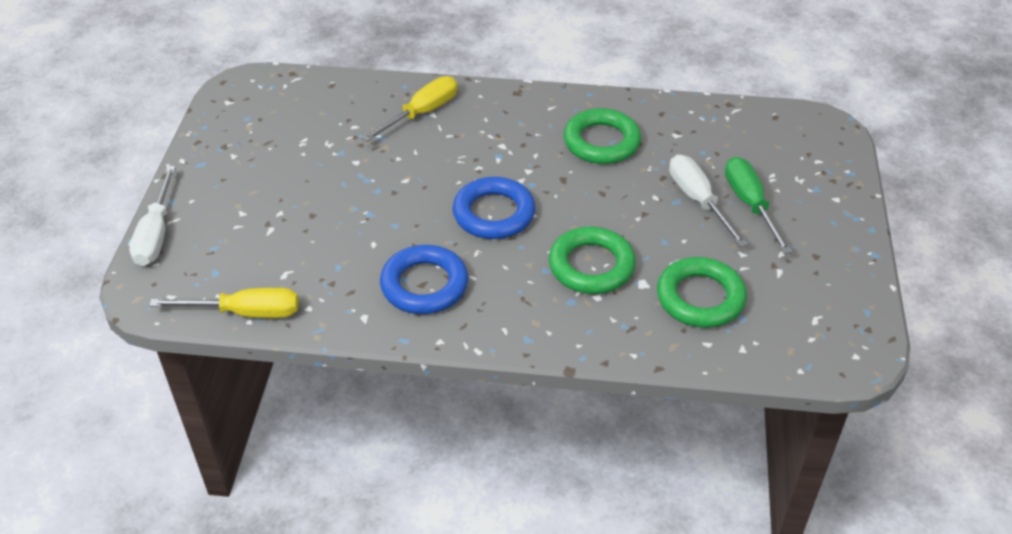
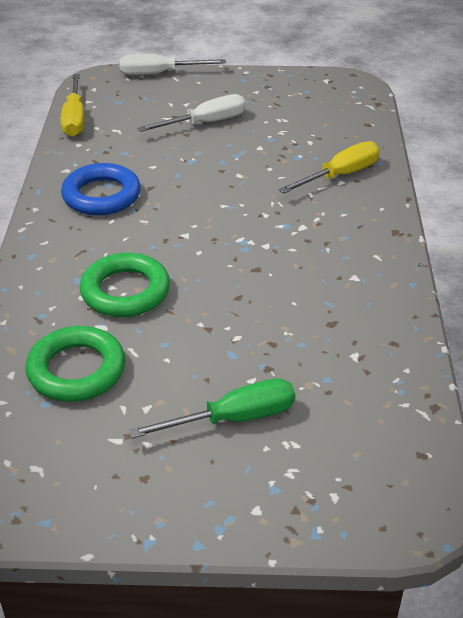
camera: 85 degrees right, 5 degrees down
yellow screwdriver [361,76,458,142] -> yellow screwdriver turned 75 degrees counterclockwise [279,141,380,194]
blue ring [452,177,536,239] -> none
green ring [564,108,641,164] -> none
white screwdriver [669,155,748,247] -> white screwdriver moved to [137,94,246,132]

